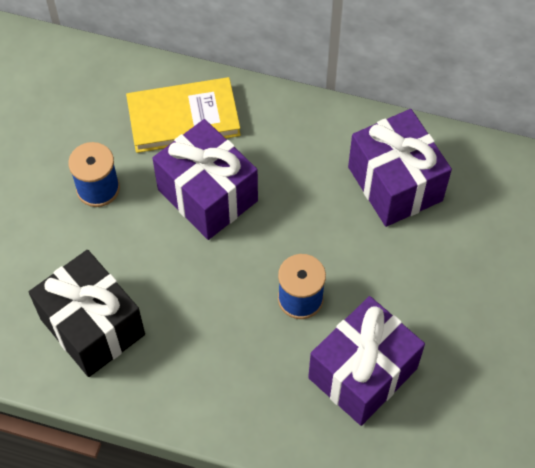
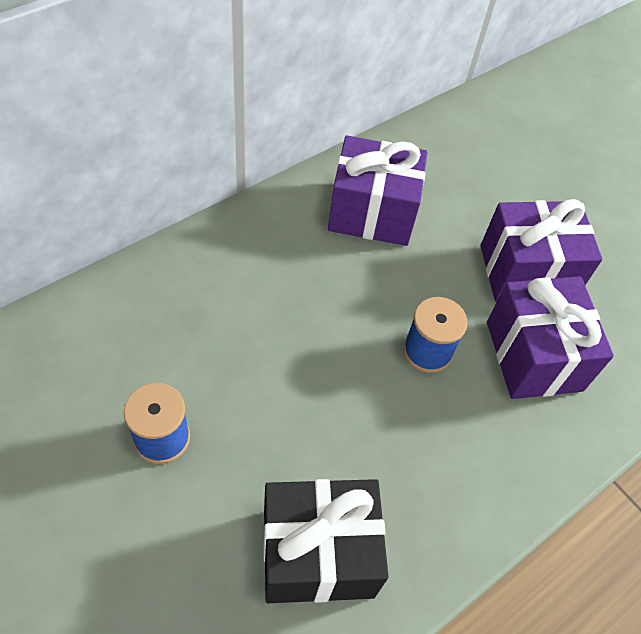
camera: 60 degrees left, 5 degrees down
yellow book [126,77,241,153] -> none
purple gift [152,119,258,240] -> purple gift moved to [481,199,602,302]

